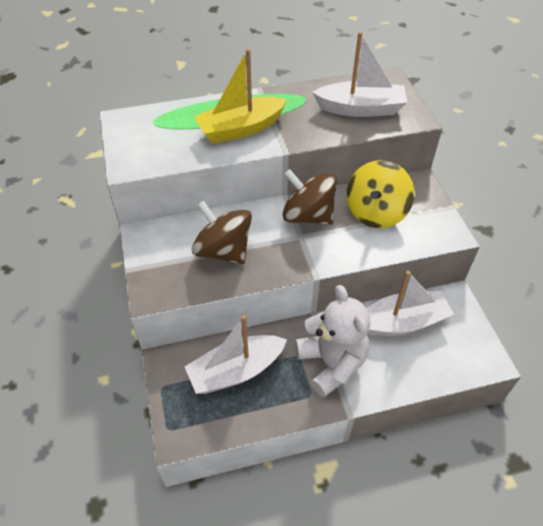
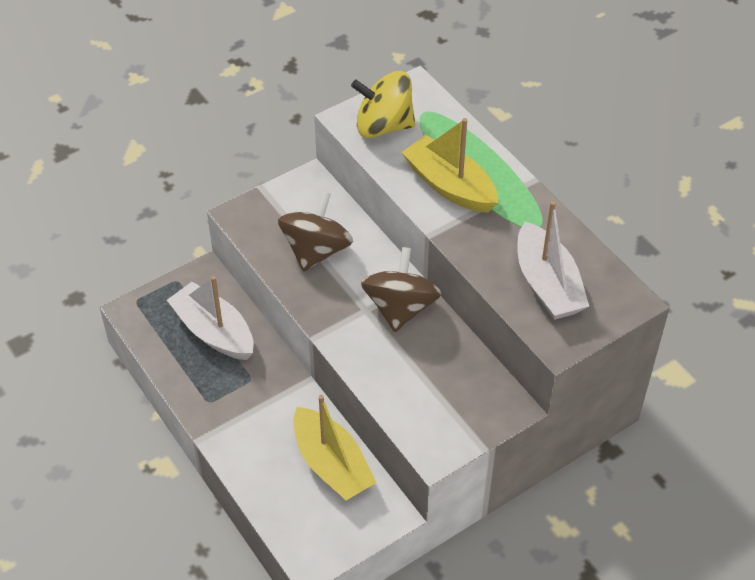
camera: 70 degrees right, 0 degrees up
white teddy bear [296,285,370,398] -> none
yellow spinning top [346,160,414,228] -> yellow spinning top moved to [351,71,415,138]
white boat [367,271,454,336] -> yellow boat [293,395,377,500]

